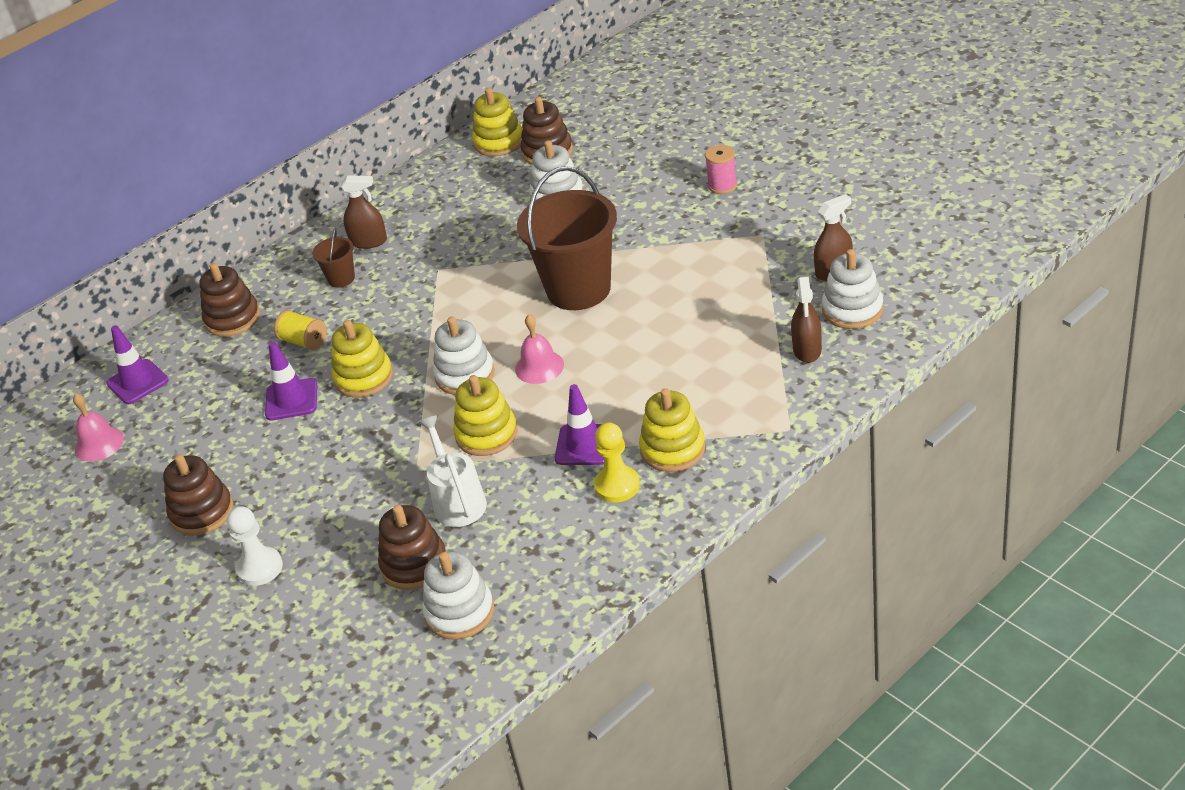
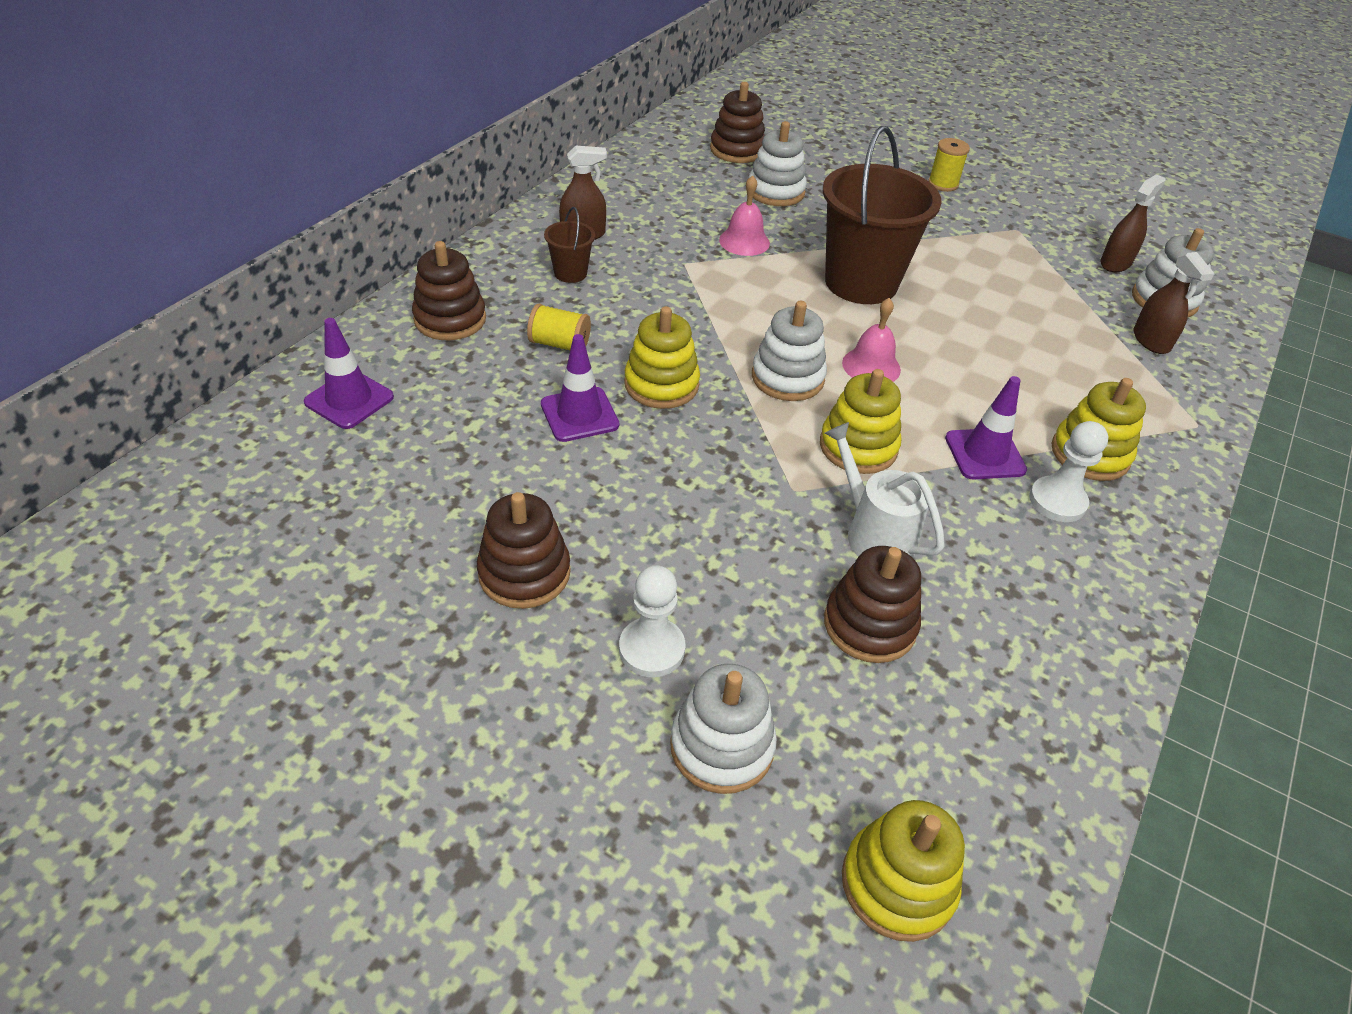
camera: 25 degrees left, 5 degrees up
pink bell [73,393,124,462] -> pink bell moved to [719,175,770,256]
white stacking toy [422,552,494,640] -> white stacking toy moved to [670,664,777,794]
yellow stacking toy [472,88,522,157] -> yellow stacking toy moved to [842,800,965,942]
yellow pawn [594,422,640,502] -> white pawn [1029,421,1108,522]
pink spool [705,145,737,194] -> yellow spool [928,138,970,192]

